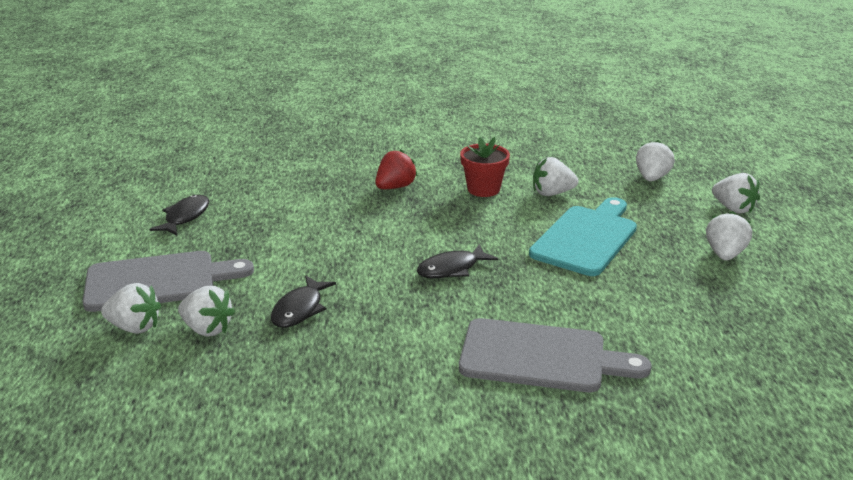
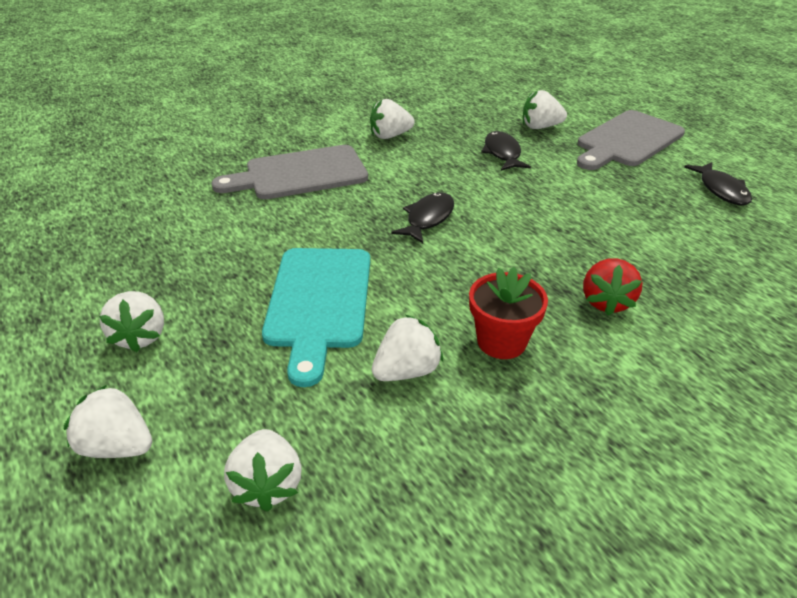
camera: 150 degrees right, 10 degrees up
white strawberry [101,283,161,334] -> white strawberry moved to [370,99,415,139]

